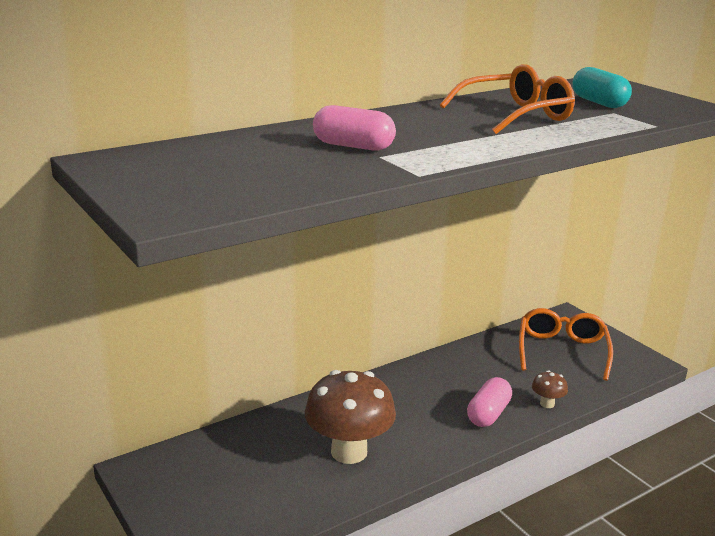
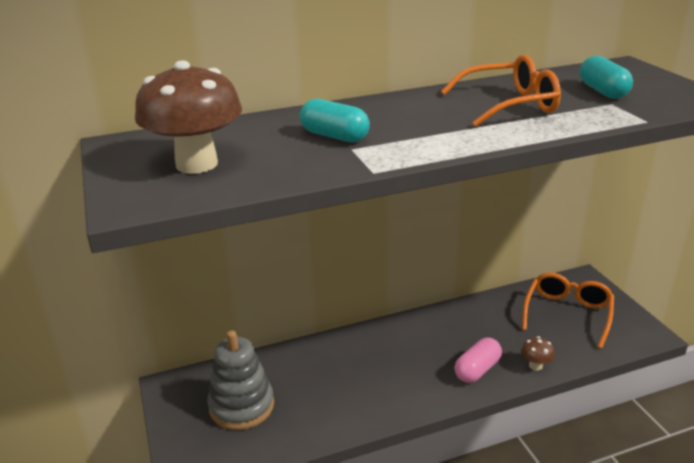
camera: 15 degrees right, 5 degrees up
brown mushroom [305,370,396,464] -> brown mushroom moved to [135,60,242,174]
pink capsule [313,105,396,151] -> turquoise capsule [300,99,370,142]
none -> grey stacking toy [208,330,274,430]

